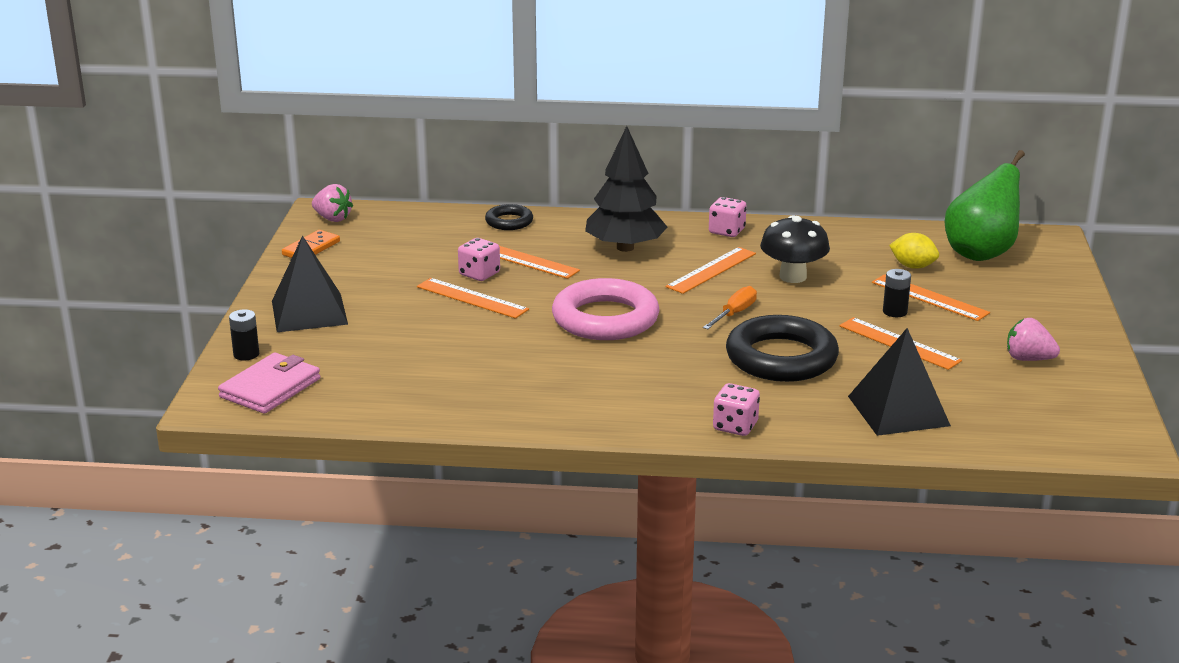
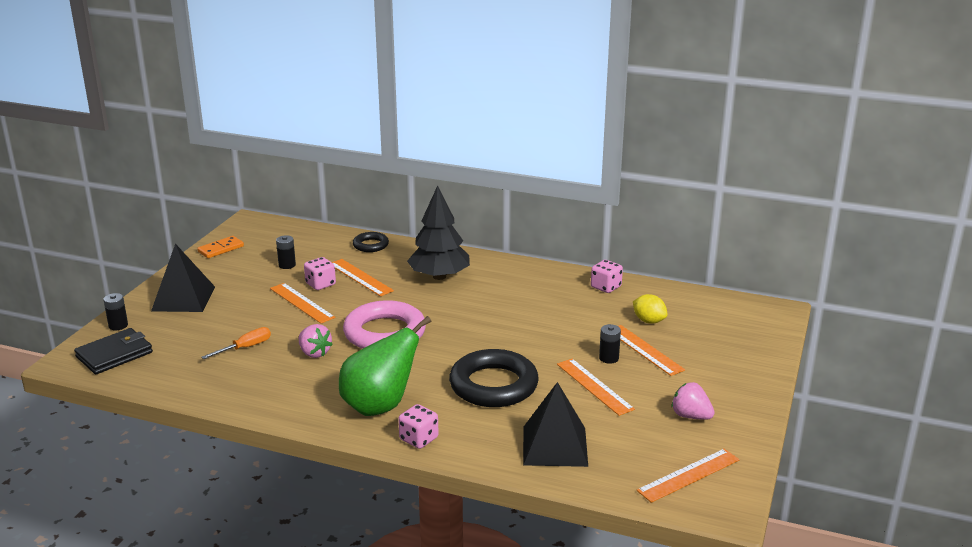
camera: 15 degrees right, 0 degrees up
pink wallet [218,353,320,414] -> black wallet [74,328,153,374]
pink strawberry [312,184,353,222] -> pink strawberry moved to [299,324,333,358]
orange ruler [666,247,756,294] -> orange ruler moved to [637,449,740,503]
orange screwdriver [703,286,757,329] -> orange screwdriver moved to [201,327,271,359]
pink dice [709,197,747,237] -> pink dice moved to [591,260,623,293]
black mushroom [760,215,830,283] -> none
green pear [944,150,1025,261] -> green pear moved to [339,316,431,416]
none -> black battery [276,235,296,269]

